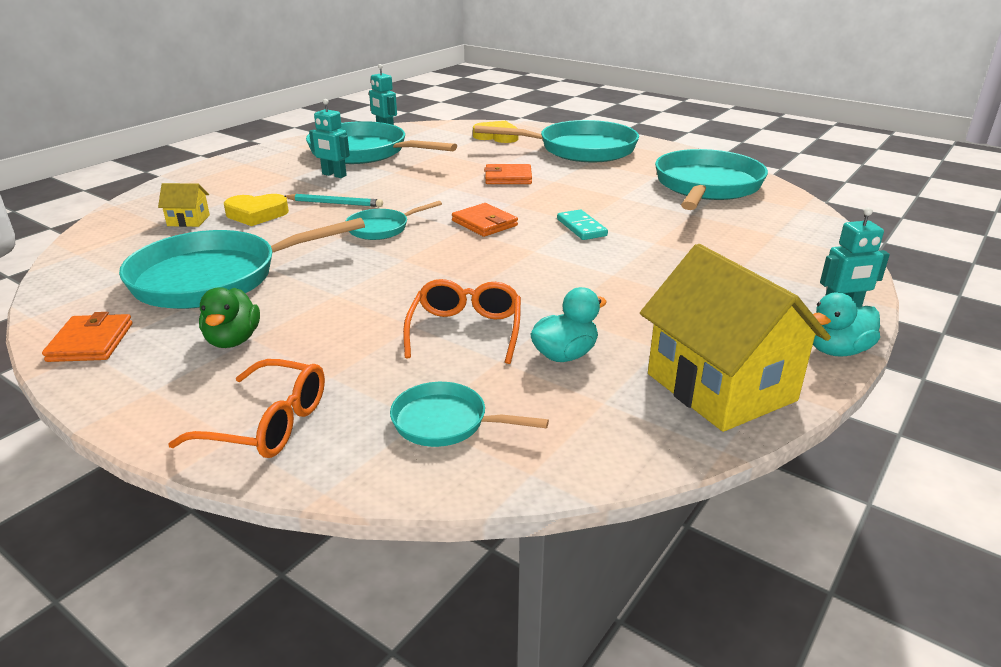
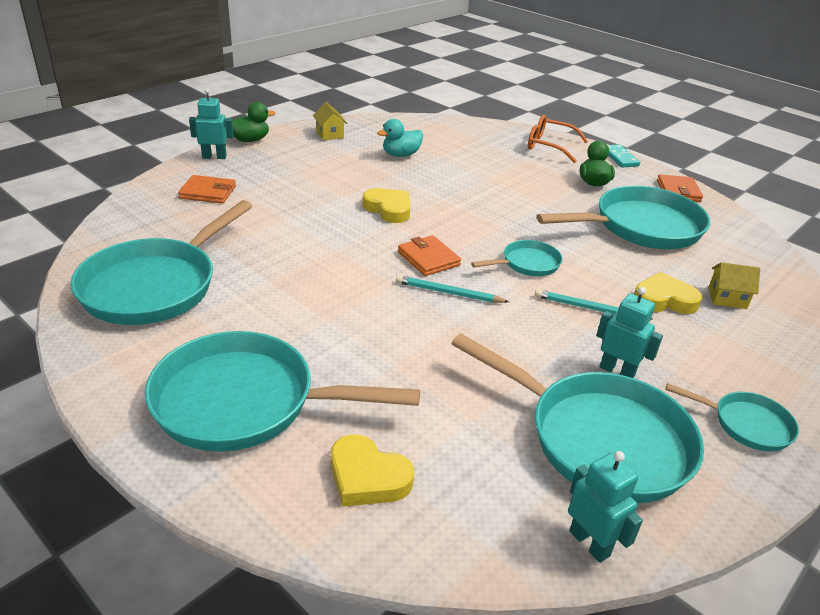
camera: 175 degrees left, 5 degrees up
turquoise pan [390,382,549,447] -> turquoise pan moved to [665,383,799,451]
orange glasses [403,279,521,364] -> none
orange wallet [484,164,532,184] -> orange wallet moved to [178,175,236,204]
turquoise domino [557,210,608,240] -> turquoise domino moved to [608,144,640,167]
yellow house [640,244,831,432] -> yellow house [313,102,347,140], size x0.44
turquoise duck [813,293,880,357] -> green duck [232,102,276,142]
none -> yellow heart [363,188,411,223]
none -> turquoise pencil [396,275,509,303]

